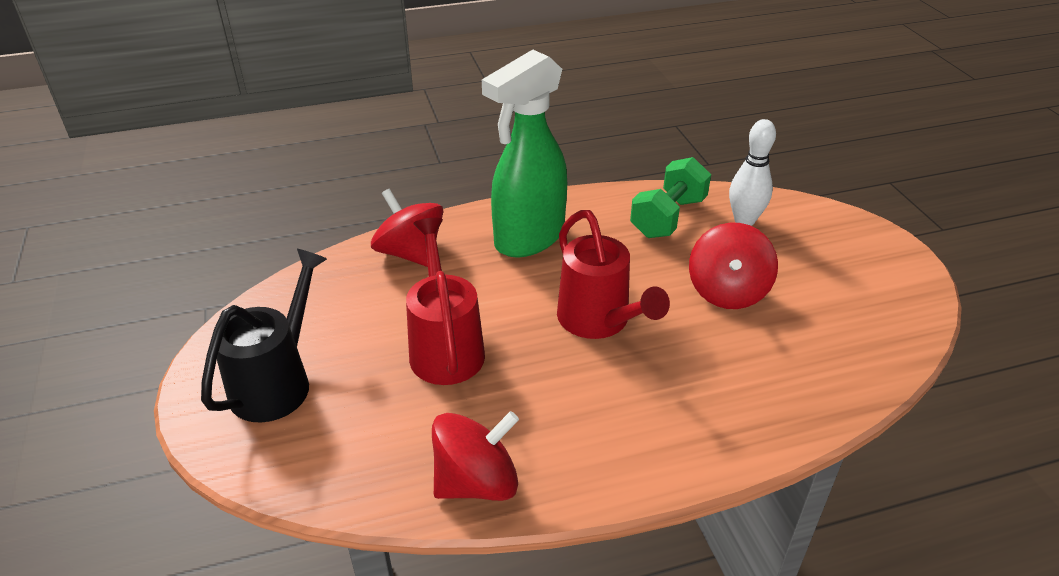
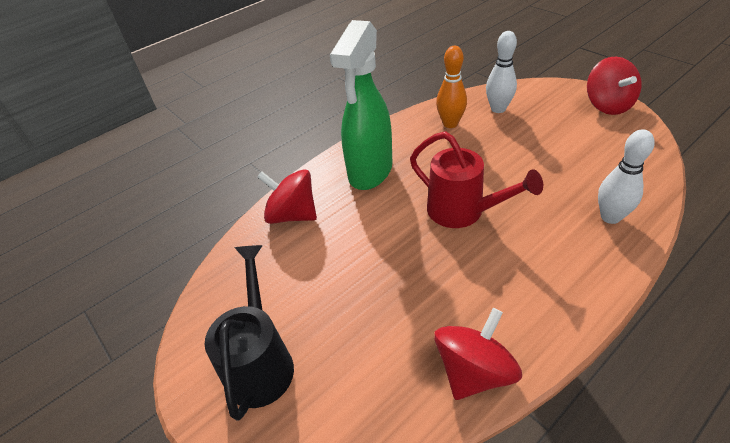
camera: 20 degrees left, 5 degrees up
red watering can [406,218,485,385] -> none
green dumbbell [630,157,711,238] -> orange bowling pin [436,46,467,128]
red spinning top [689,223,778,309] -> red spinning top moved to [587,57,642,115]
none -> white bowling pin [598,129,655,224]

